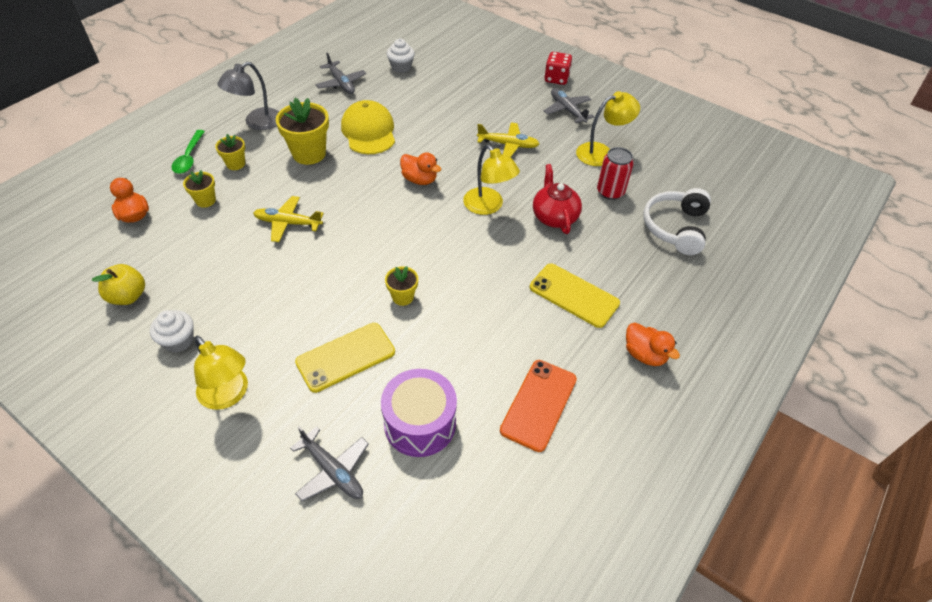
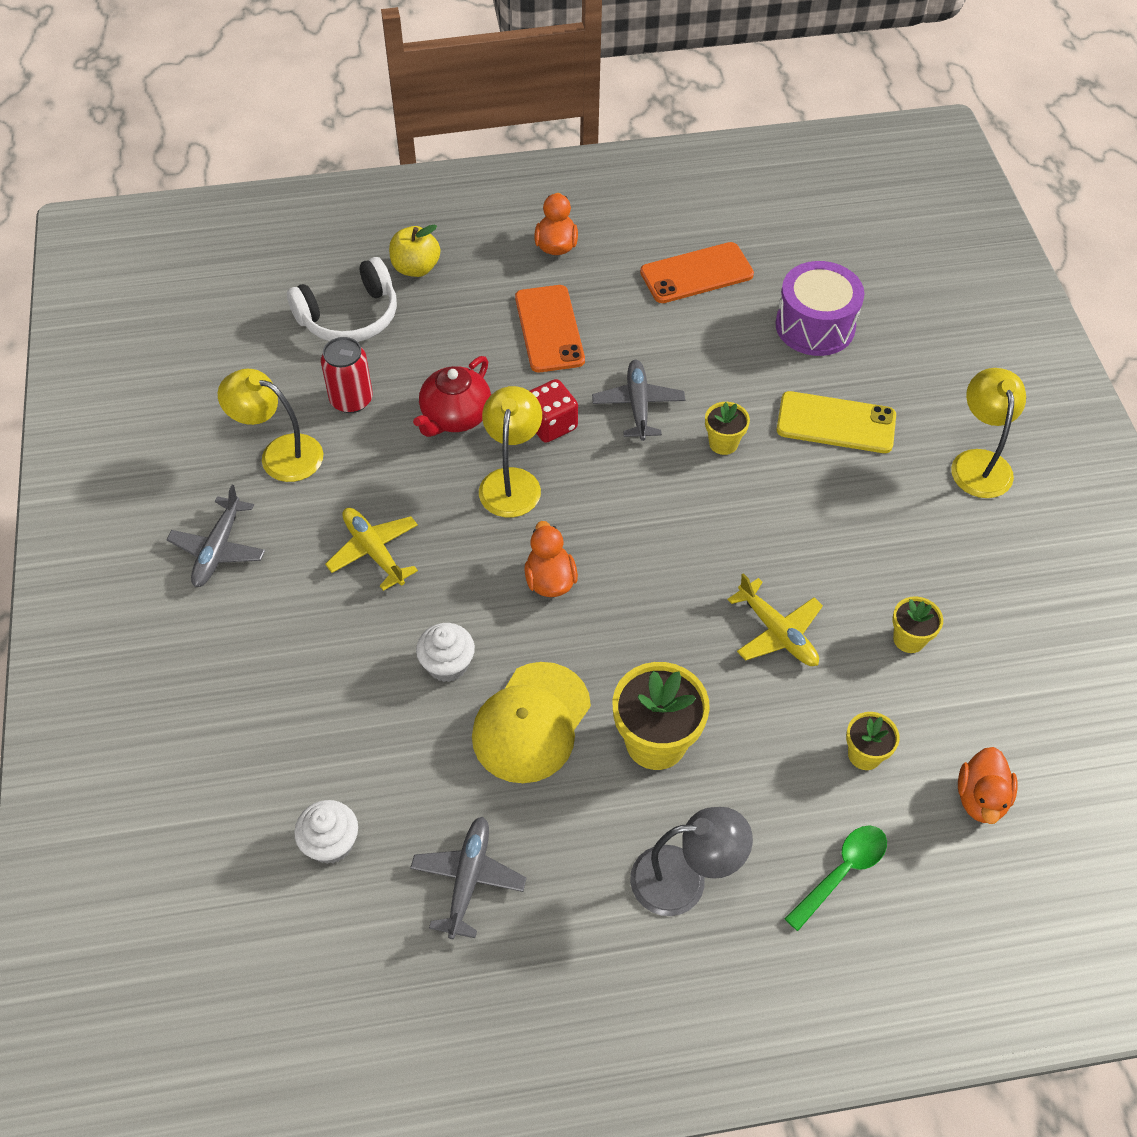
camera: 135 degrees left, 5 degrees up
yellow apple [92,264,145,305] -> yellow apple moved to [389,224,440,277]
white cupcake [150,310,193,353] -> white cupcake moved to [416,623,475,682]
yellow flower pot [215,134,245,170] -> yellow flower pot moved to [892,597,943,653]
grey plane [290,426,369,501] -> grey plane moved to [592,360,685,441]
yellow phone [530,263,620,328] -> orange phone [515,285,585,372]
red dice [544,52,572,85] -> red dice moved to [530,379,578,443]

